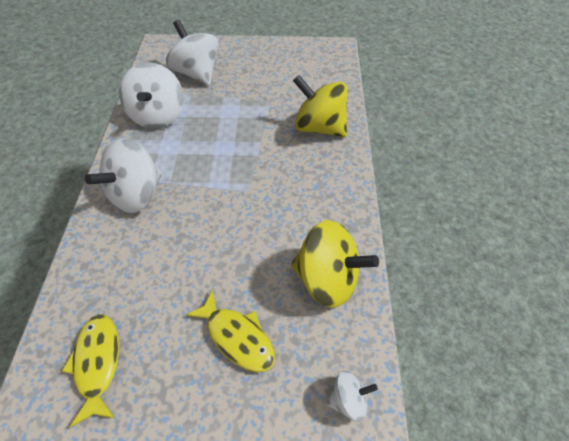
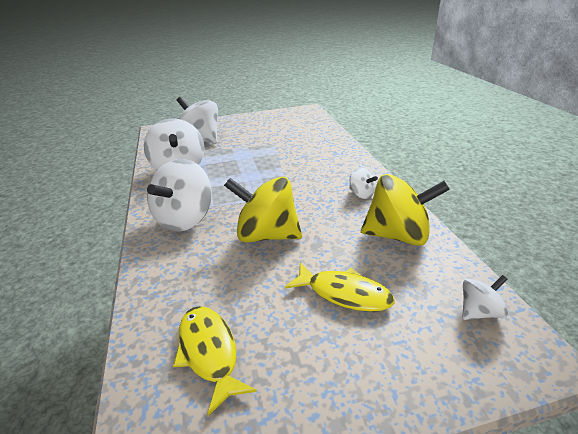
camera: 15 degrees left, 20 degrees down
yellow spinning top [293,75,348,137] -> yellow spinning top moved to [224,177,302,243]
none -> white spinning top [349,167,378,199]

